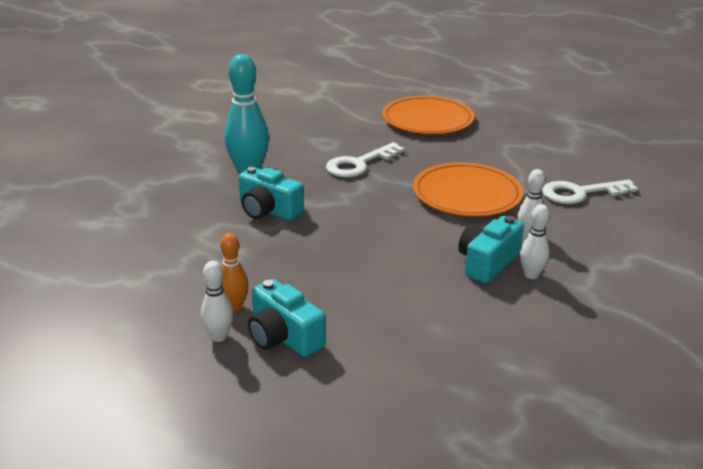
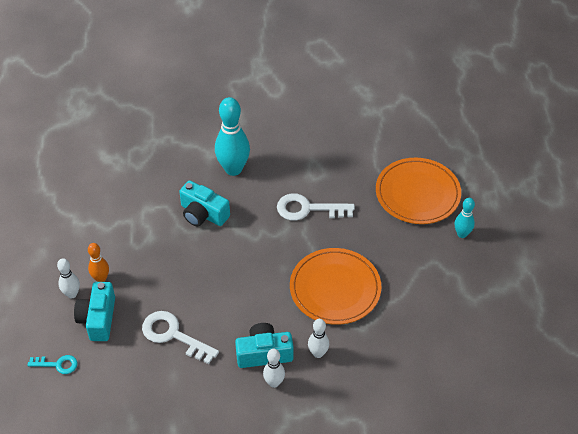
camera: 45 degrees right, 20 degrees up
turquoise camera [238,167,304,220] -> turquoise camera turned 45 degrees counterclockwise [179,181,230,227]
white key [542,179,638,204] -> white key moved to [142,311,219,364]
none -> turquoise key [27,355,77,374]
none -> turquoise bowling pin [454,198,475,238]

